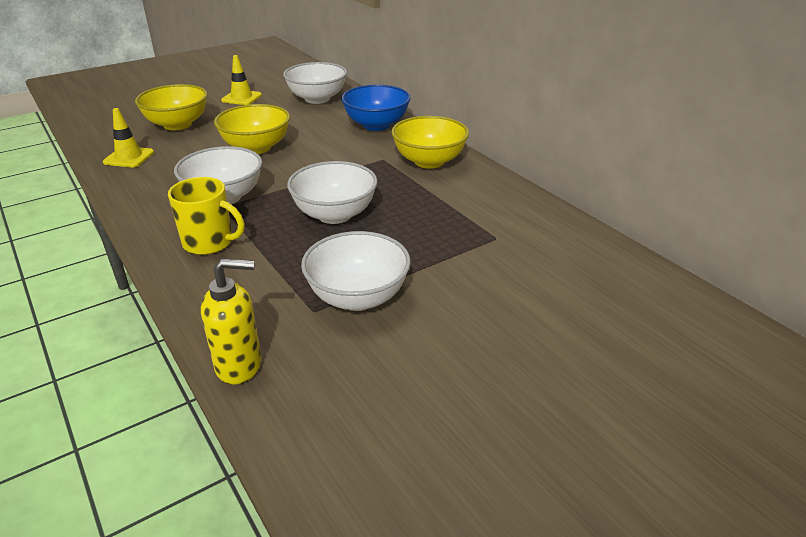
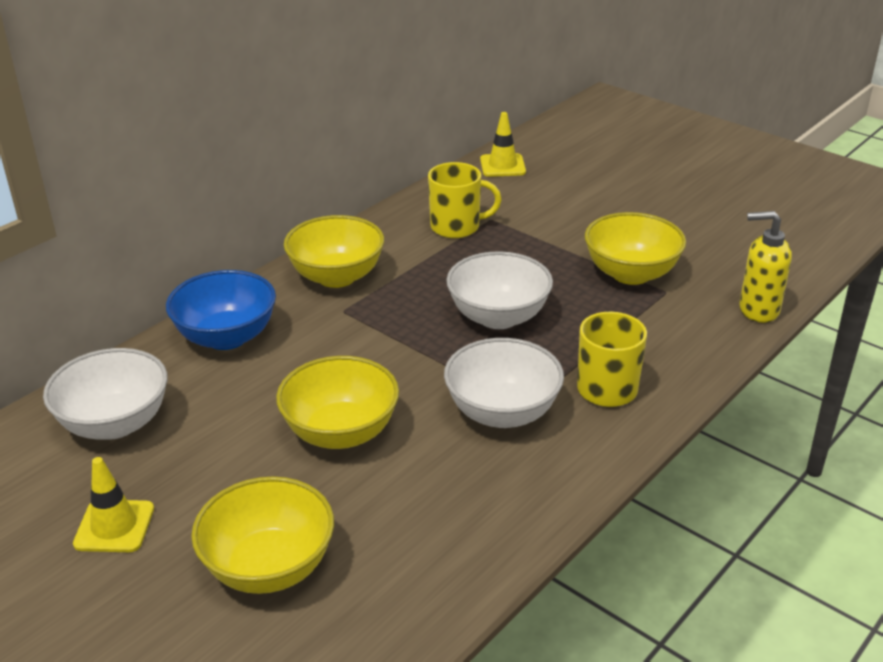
camera: 105 degrees left, 0 degrees up
yellow traffic cone [103,108,154,168] -> yellow traffic cone moved to [480,112,526,177]
yellow soap dispenser [201,258,262,384] -> yellow soap dispenser turned 60 degrees counterclockwise [739,211,792,323]
white bowl [301,231,411,311] -> yellow bowl [585,212,686,285]
none -> yellow mug [428,162,501,238]

